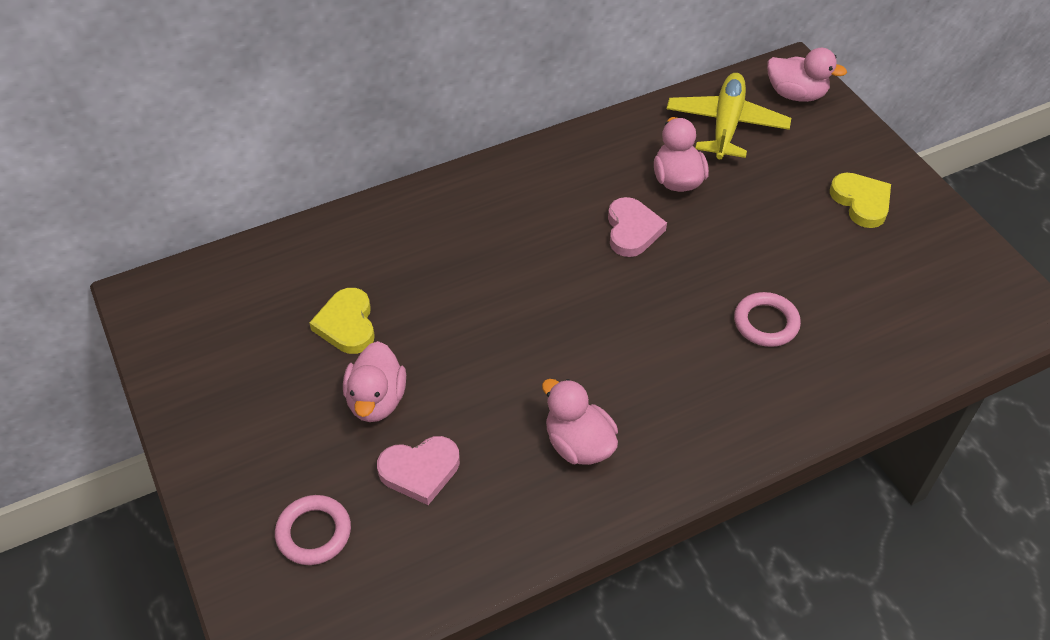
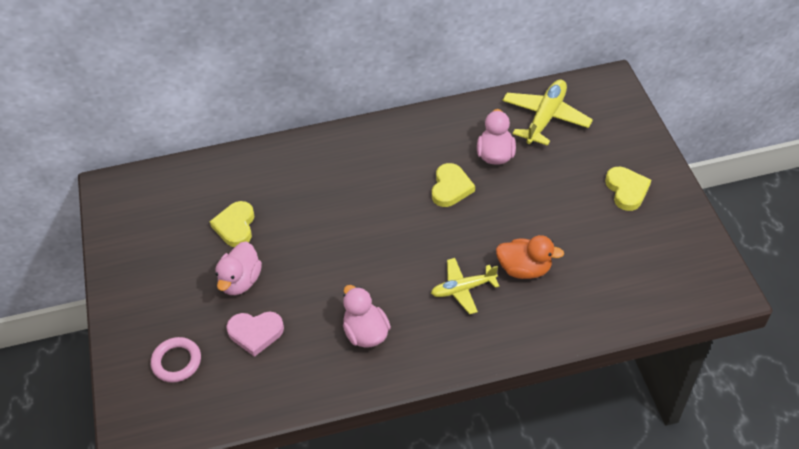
camera: 15 degrees right, 0 degrees up
pink heart [608,197,667,257] -> yellow heart [432,163,475,207]
pink ring [734,292,801,347] -> orange duck [496,235,564,279]
pink duck [767,48,847,102] -> none
none -> yellow plane [431,258,499,315]

